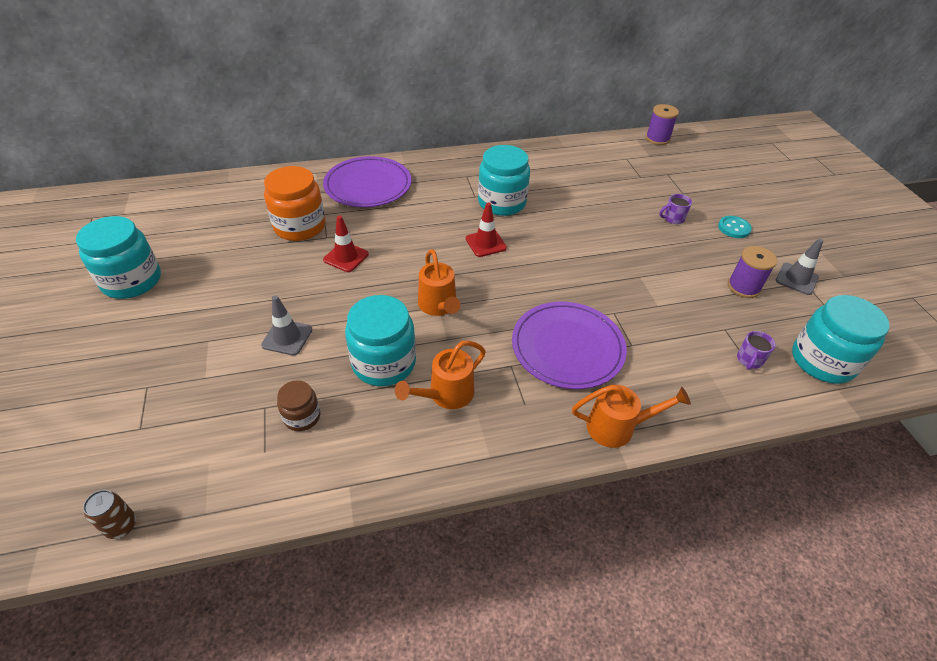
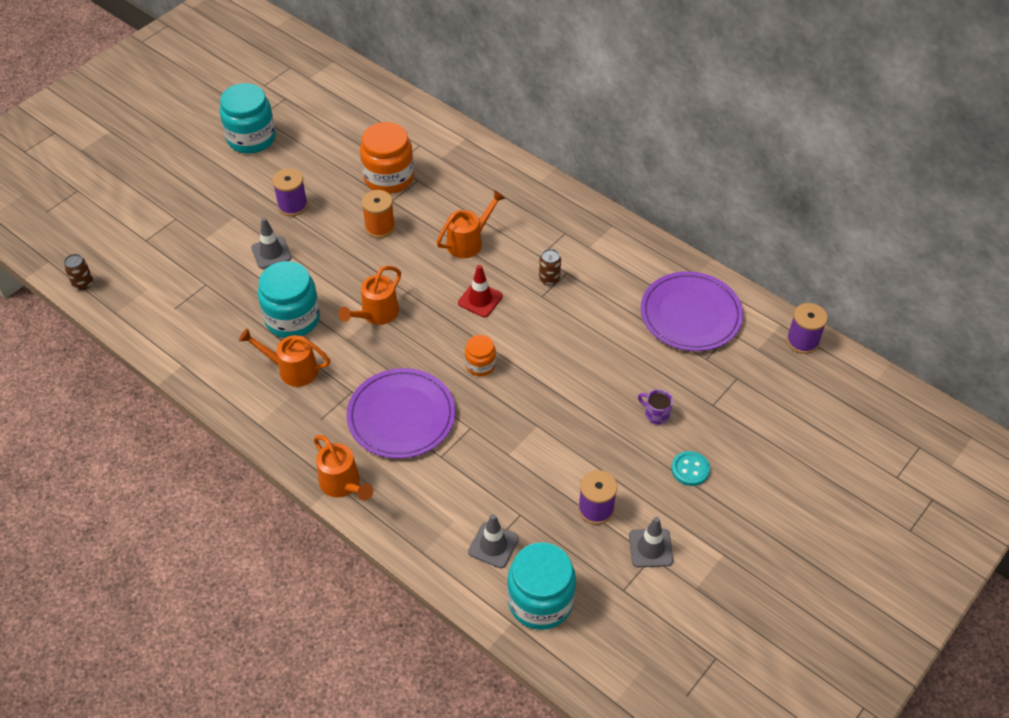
camera: 55 degrees right, 5 degrees up
brown jar [277,380,320,431] -> none
purple plate [323,156,411,207] -> purple plate moved to [641,271,743,351]
red traffic cone [323,216,369,272] -> orange spool [361,190,395,238]
turquoise jar [478,145,530,216] -> brown can [539,249,561,285]
purple mug [737,331,776,370] -> grey traffic cone [468,514,519,568]
none -> purple spool [272,168,308,216]
none -> orange watering can [436,190,506,258]
none -> orange jar [465,335,496,376]

